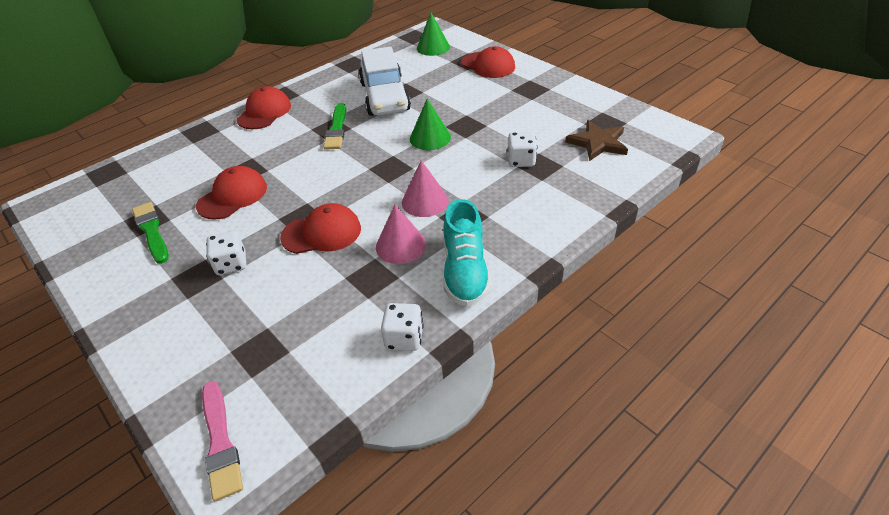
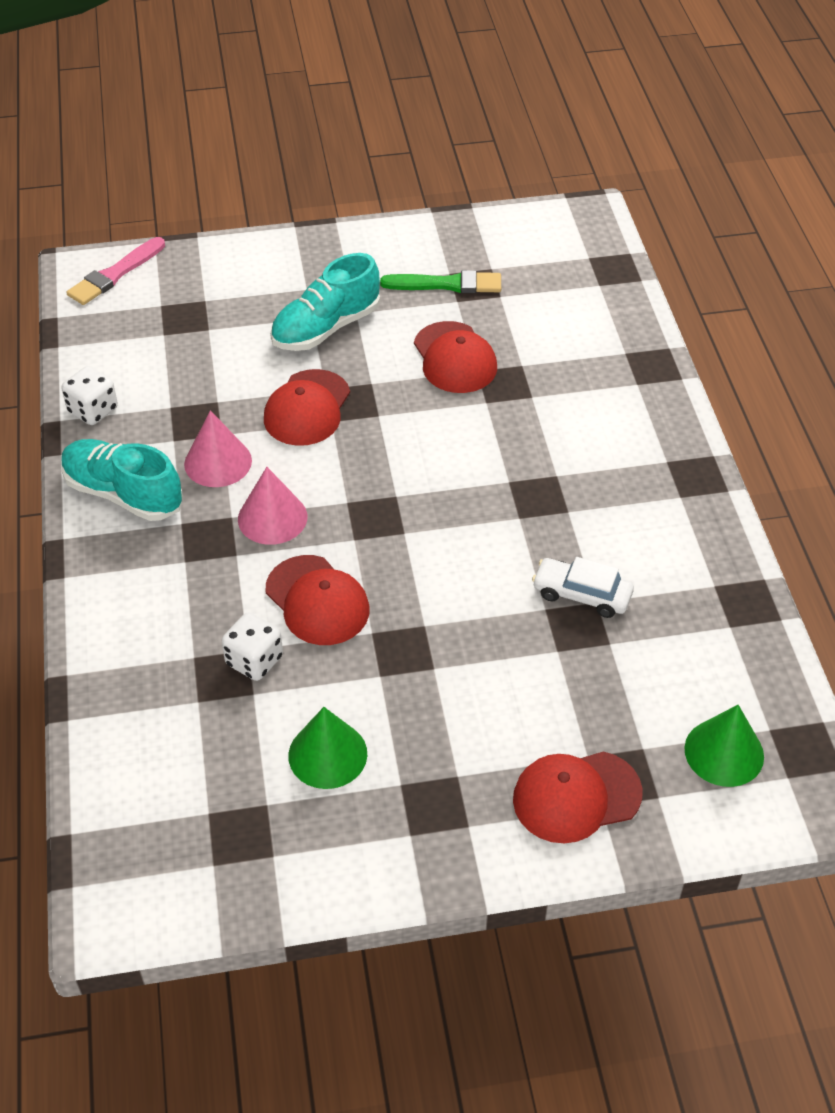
camera: 120 degrees right, 5 degrees up
pink brush [202,381,243,501] -> pink brush turned 60 degrees counterclockwise [66,237,165,305]
white dice [206,231,246,275] -> turquoise shoe [270,253,380,351]
red cap [237,86,291,129] -> red cap moved to [266,555,369,645]
green brush [323,103,346,150] -> none
white car [359,46,411,116] -> white car [532,557,634,618], size x0.52
green cone [410,99,451,150] -> green cone moved to [288,707,367,789]
brown star [565,120,628,161] -> none

